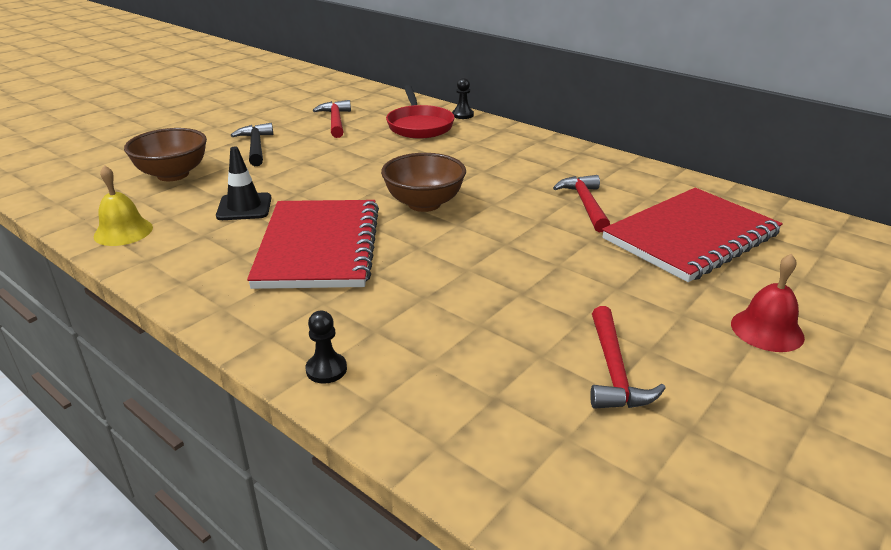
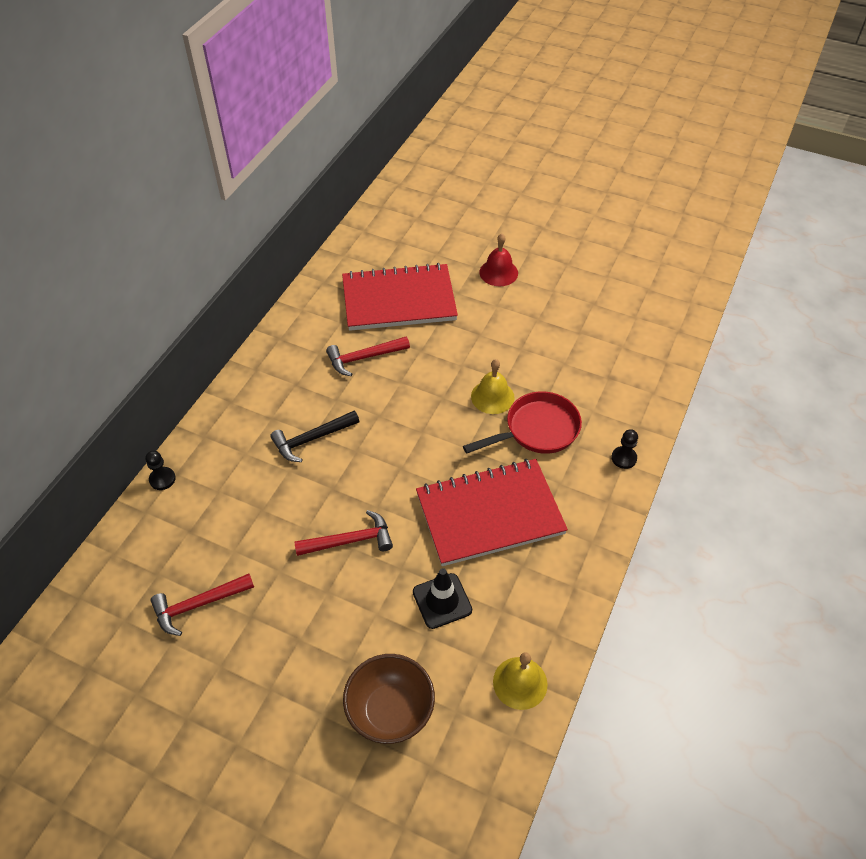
camera: 105 degrees left, 20 degrees up
black hammer [231,123,273,166] -> black hammer moved to [270,411,359,462]
brown bowl [381,153,466,212] -> none
red pan [386,85,455,139] -> red pan moved to [463,391,582,454]
red hammer [590,306,666,409] -> red hammer moved to [294,510,393,556]
red notebook [602,188,783,282] -> red notebook turned 45 degrees counterclockwise [342,263,458,331]
none -> yellow bell [471,359,515,414]

